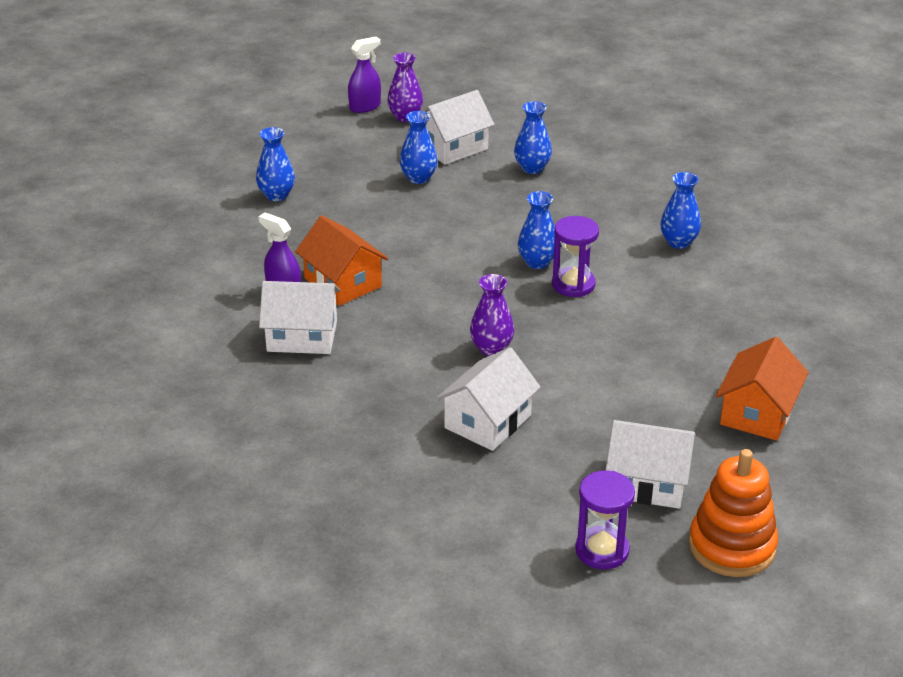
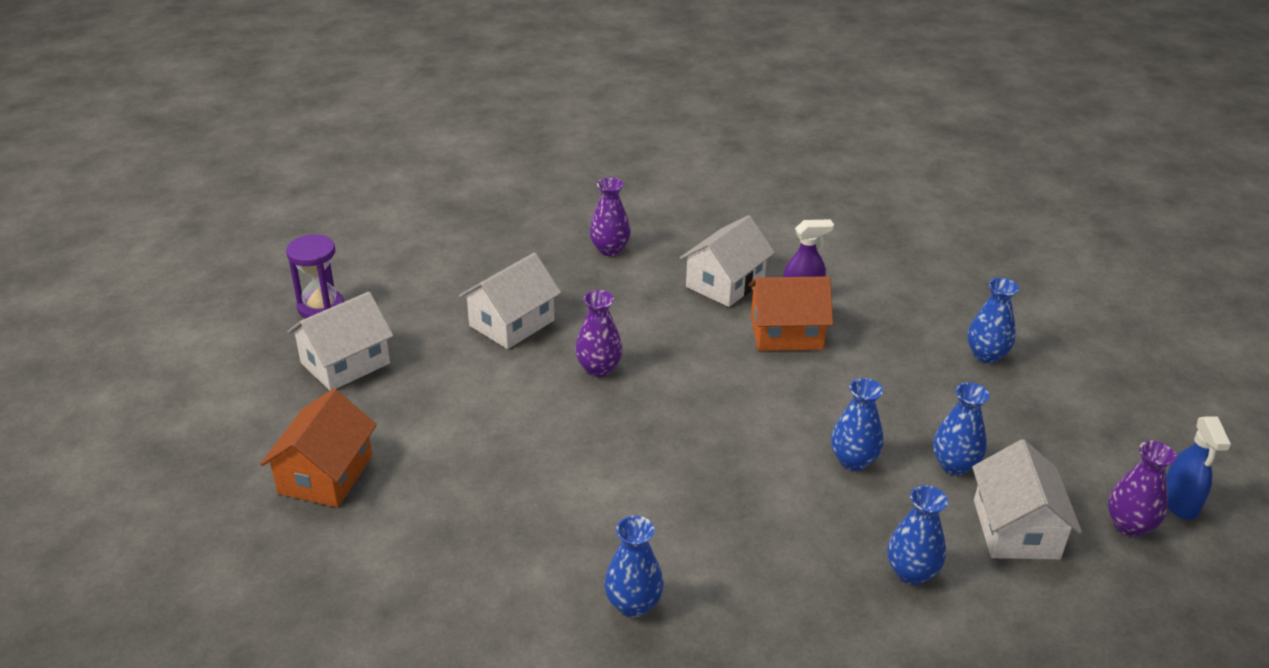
camera: 125 degrees right, 0 degrees up
purple spray bottle [348,37,381,113] -> blue spray bottle [1166,416,1231,520]
white house [436,347,541,451] -> white house turned 60 degrees clockwise [459,253,561,349]
blue vase [518,191,555,269] -> blue vase moved to [831,378,883,471]
purple hourglass [552,216,599,297] -> none
orange stacking toy [689,449,778,577] -> none
orange house [716,337,809,441] -> orange house turned 45 degrees clockwise [260,389,377,507]
none -> purple vase [589,177,631,256]

